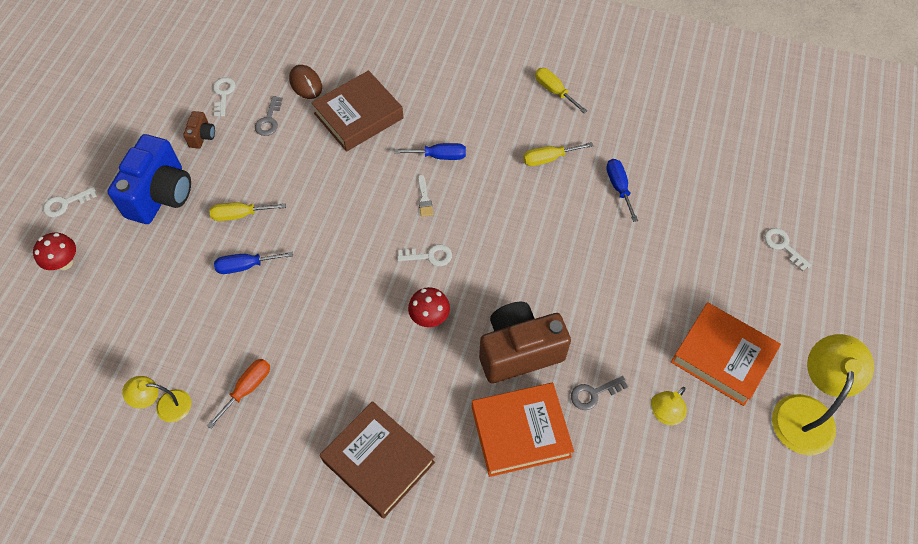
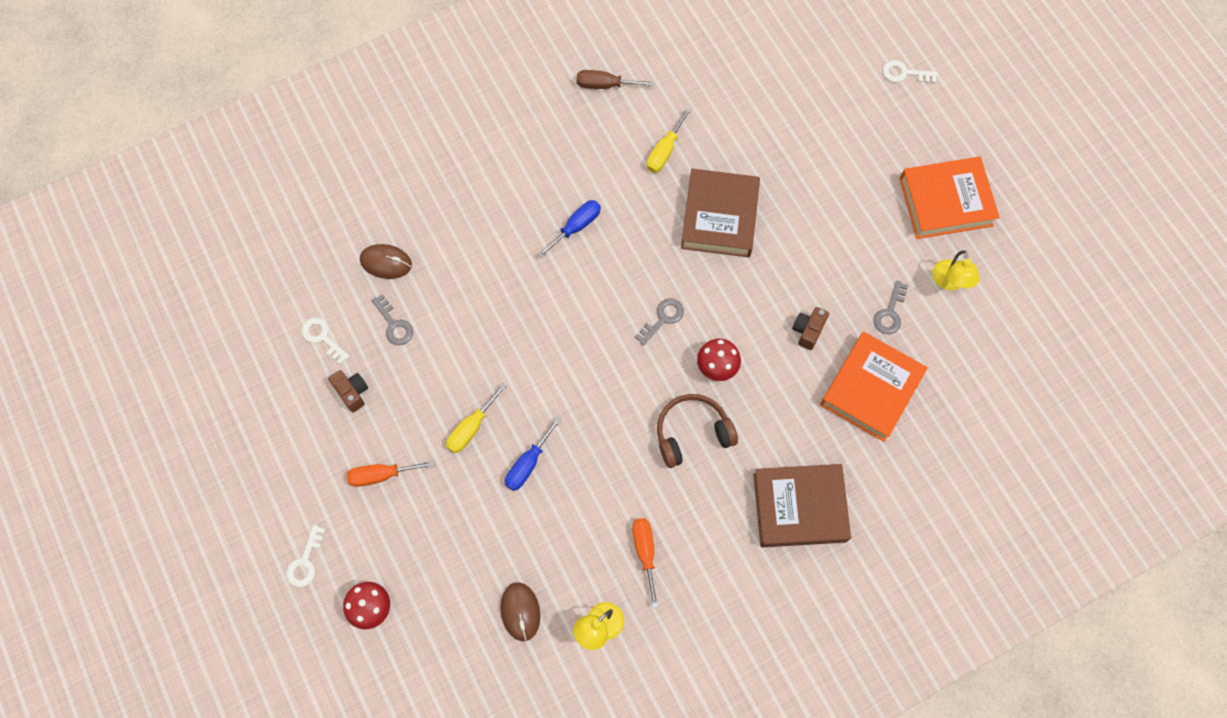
camera: 45 degrees left, 10 degrees up
blue camera [107,134,191,224] -> orange screwdriver [347,461,435,487]
brown book [311,70,403,152] -> brown book moved to [681,169,760,258]
white key [397,244,452,266] -> grey key [635,298,684,346]
white brush [418,175,433,217] -> none
brown camera [479,302,571,384] -> brown camera [792,307,829,350], size x0.44
yellow screwdriver [535,68,587,113] -> brown screwdriver [577,70,654,89]
blue screwdriver [606,159,638,222] -> none
yellow lamp [772,334,874,455] -> none
none -> brown mouse [501,582,540,641]
none -> brown headphones [657,394,738,468]

